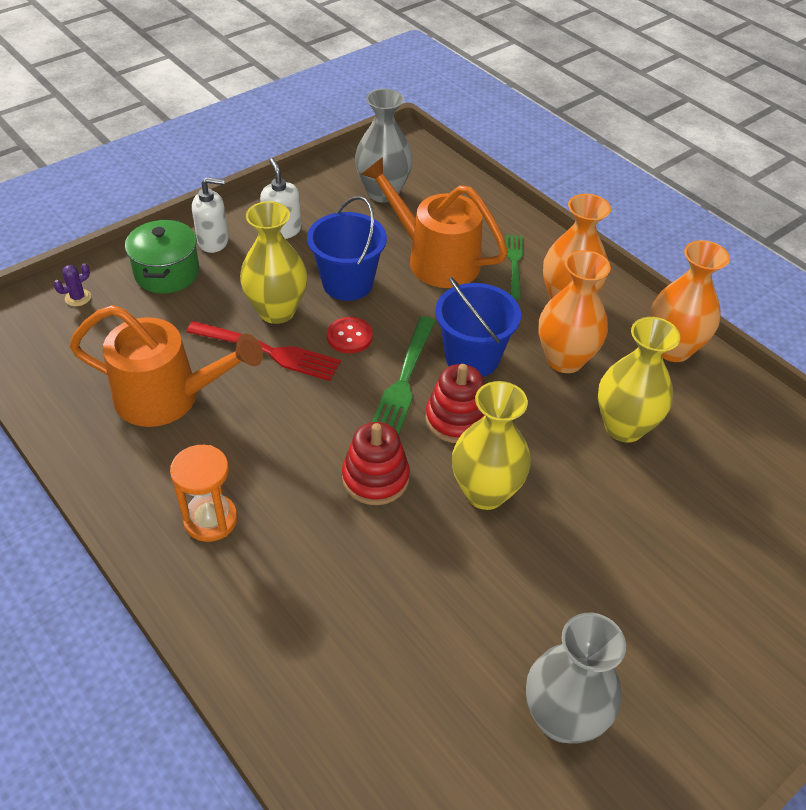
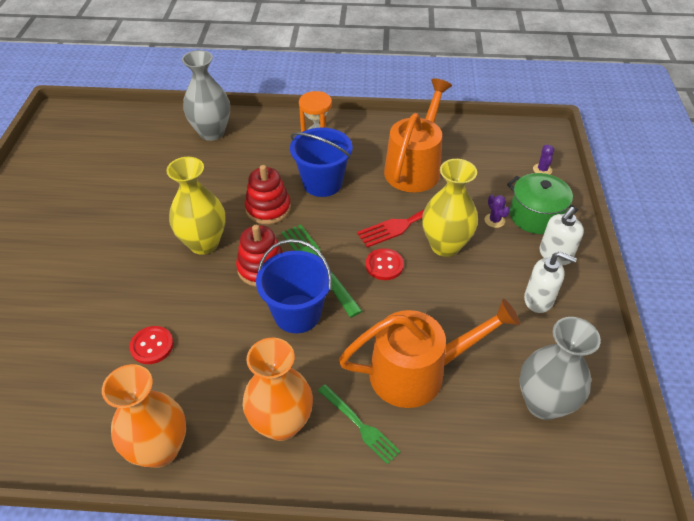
camera: 135 degrees right, 0 degrees up
orange watering can [69,305,263,427] -> orange watering can turned 150 degrees clockwise [384,78,452,192]
blue bucket [307,196,387,301] -> blue bucket moved to [290,128,353,197]
grey vase [526,613,626,744] -> grey vase moved to [182,50,230,141]
orange vase [538,250,611,373] -> none
yellow vase [598,317,680,442] -> red button [129,326,174,364]
none -> purple cactus [485,195,510,228]

